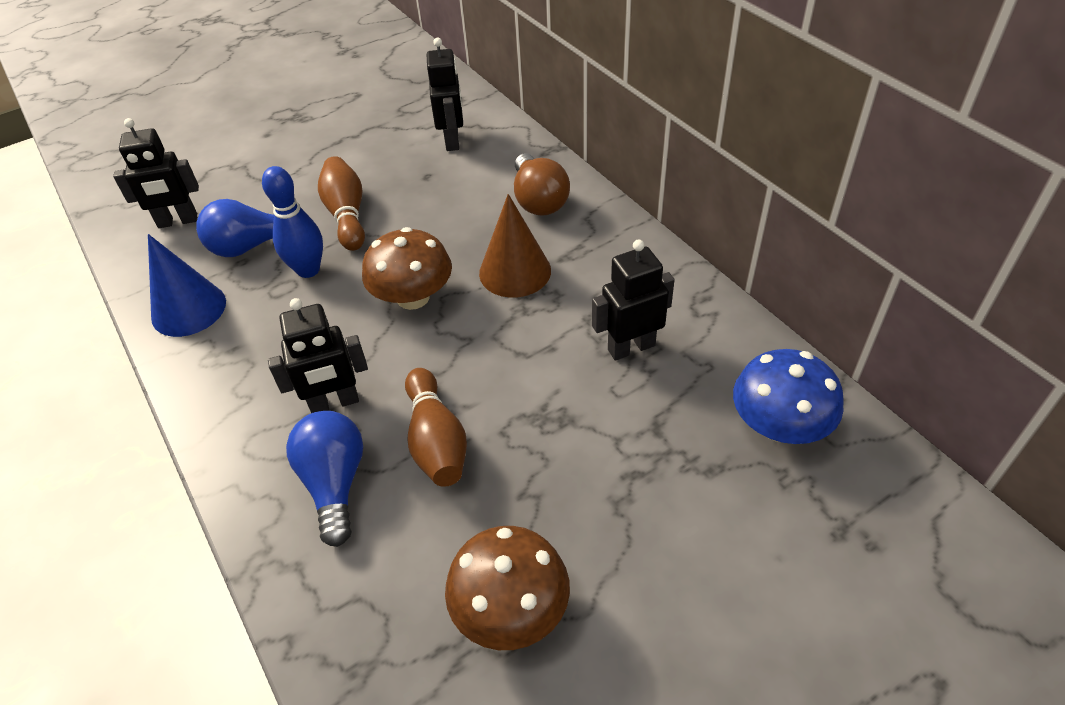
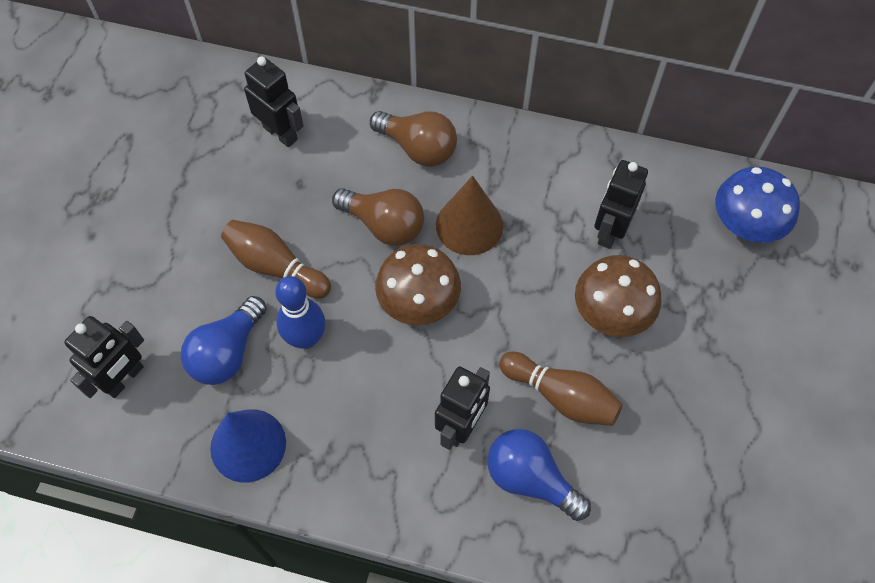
camera: 45 degrees left, 15 degrees up
brown mushroom [445,526,570,650] -> brown mushroom moved to [575,255,661,337]
none -> brown light bulb [332,188,424,246]

